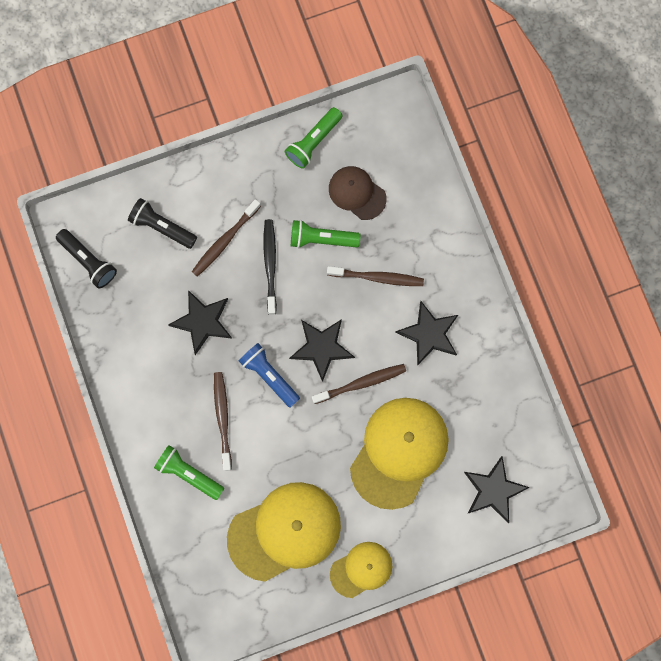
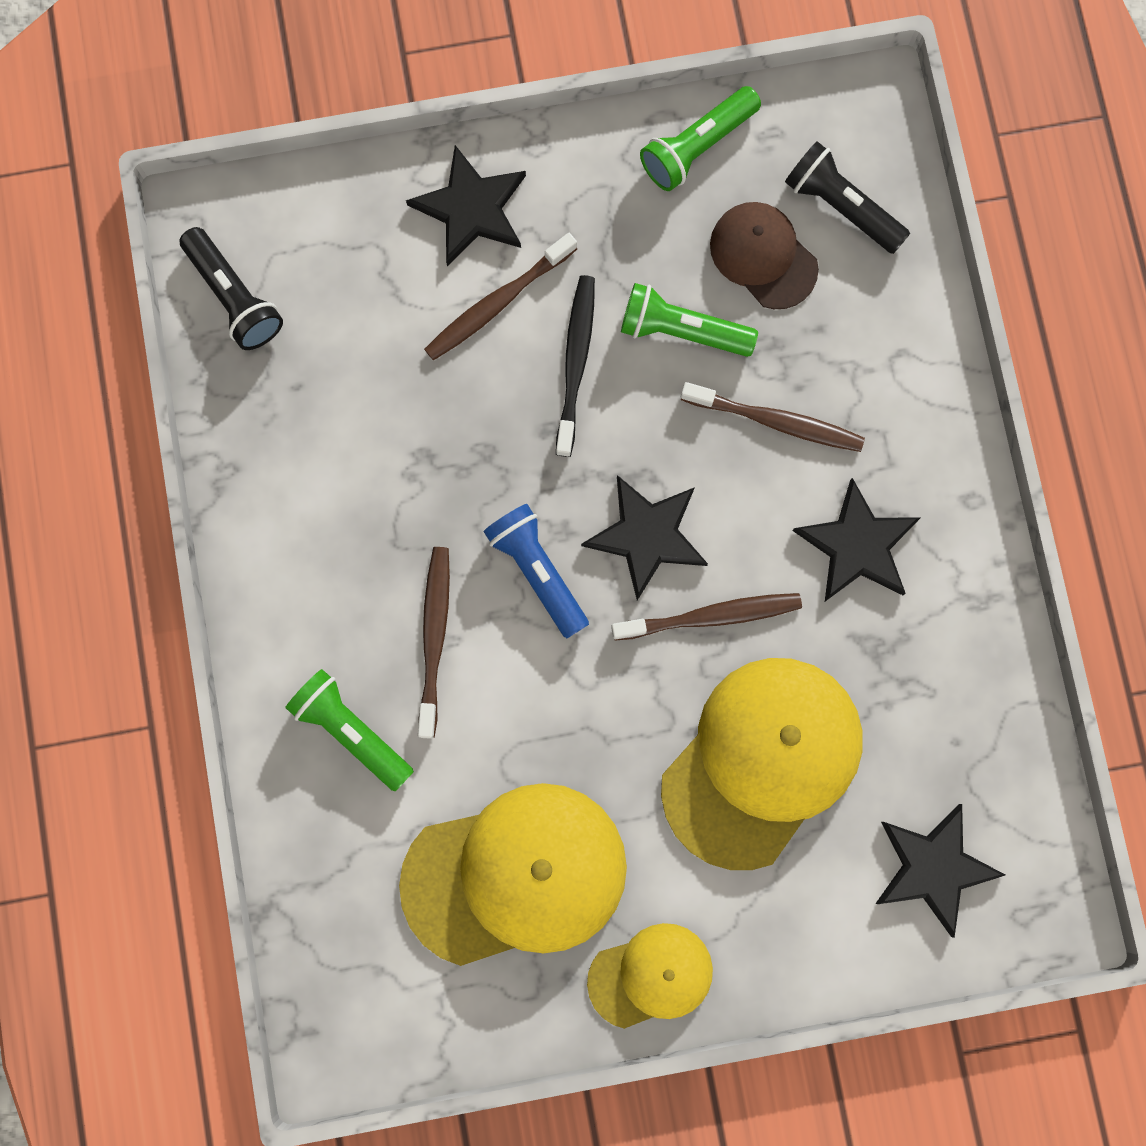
camera: 10 degrees right, 0 degrees up
black flashlight [128,198,197,249] -> black flashlight moved to [785,141,910,254]
black star [168,290,232,355] -> black star moved to [406,145,526,266]

